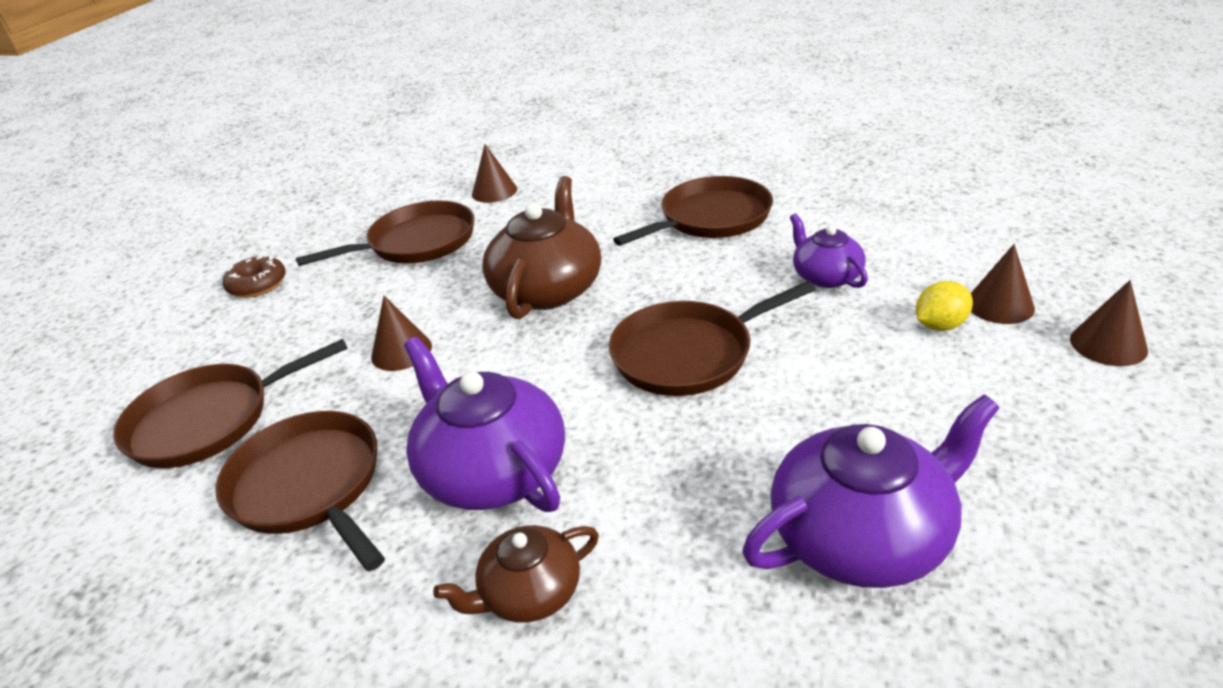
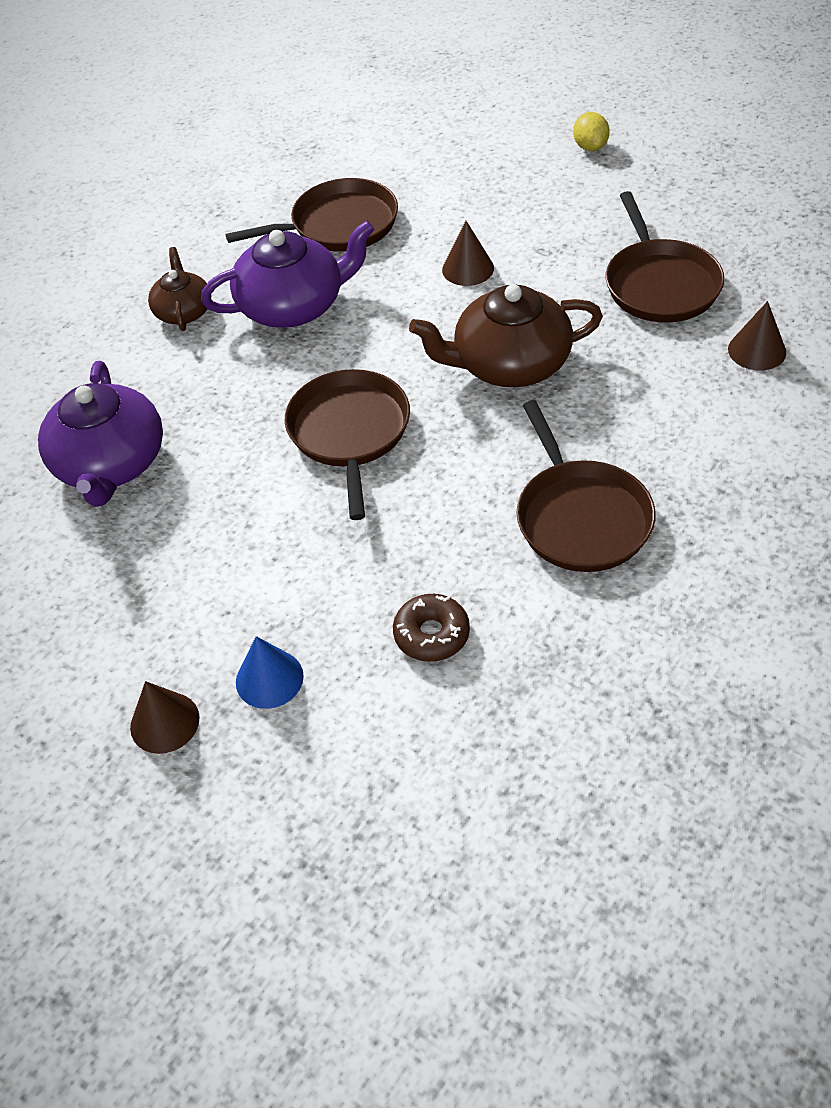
camera: 110 degrees right, 15 degrees up
brown pan [113,339,348,468] -> none
brown donut [223,254,286,298] -> brown donut moved to [393,594,470,662]
brown teapot [482,176,601,319] -> brown teapot turned 135 degrees clockwise [409,284,603,387]
purple teapot [790,213,868,288] -> none
yellow lemon [916,281,973,331] -> yellow lemon moved to [573,112,610,151]
brown cone [971,244,1035,324] -> blue cone [236,636,304,709]

